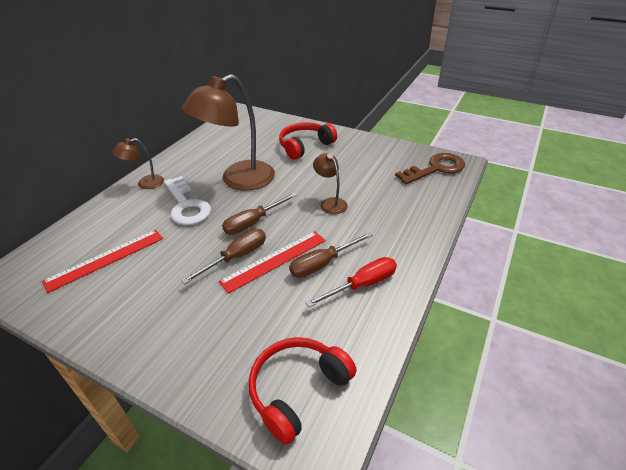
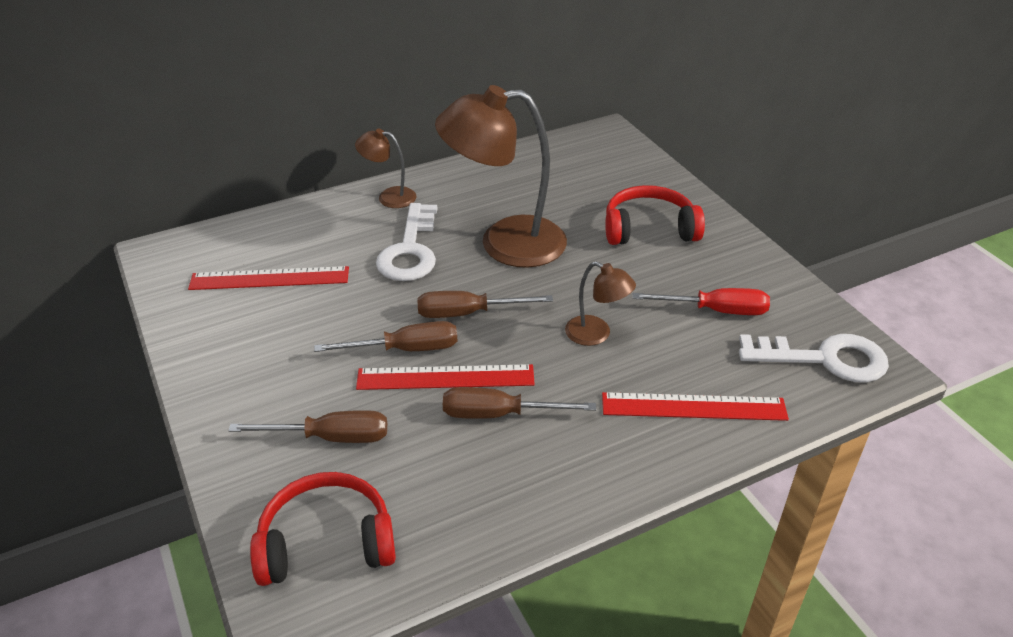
camera: 35 degrees right, 0 degrees up
red screwdriver [306,257,397,307] -> red screwdriver moved to [632,288,770,315]
brown lamp [313,153,348,214] -> brown lamp turned 120 degrees clockwise [565,261,636,346]
brown key [395,153,465,184] -> white key [739,334,889,383]
none -> brown screwdriver [228,410,387,443]
none -> red ruler [602,392,789,421]

